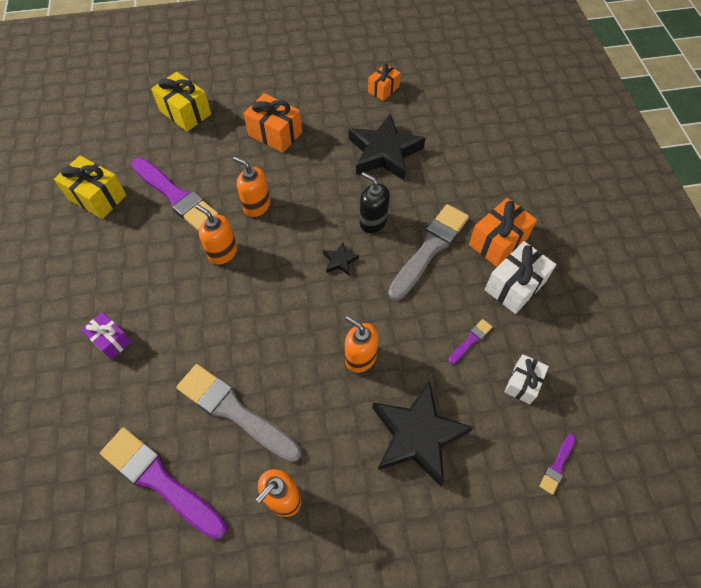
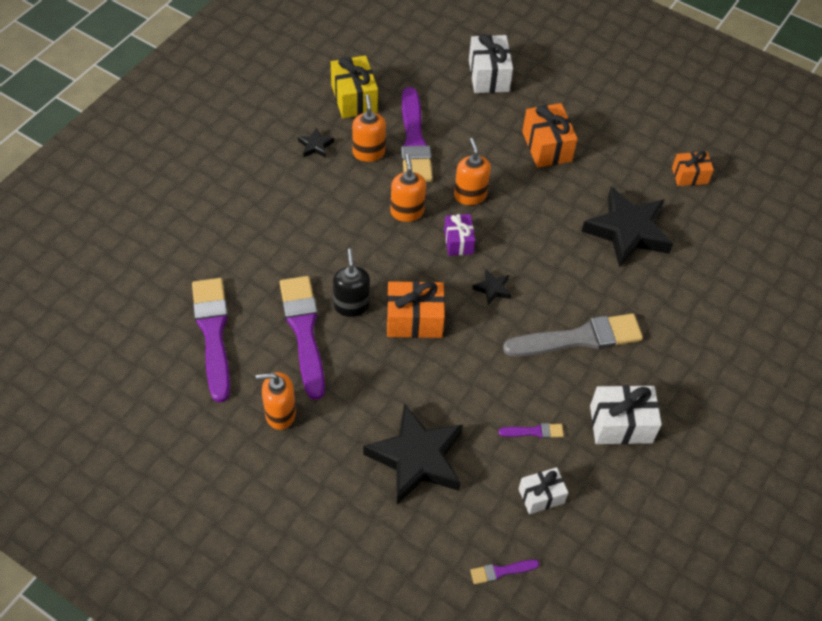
camera: 40 degrees right, 5 degrees down
purple gift [81,312,132,360] -> purple gift moved to [444,214,475,256]
yellow gift [151,72,211,132] -> white gift [469,34,513,93]
grey brush [176,364,301,463] -> purple brush [280,276,325,400]
orange soap dispenser [345,316,379,373] -> orange soap dispenser moved to [352,95,386,162]
black soap dispenser [360,172,390,233] -> black soap dispenser moved to [333,249,370,317]
orange gift [469,198,537,267] -> orange gift moved to [387,281,445,338]
none -> black star [298,127,334,158]

